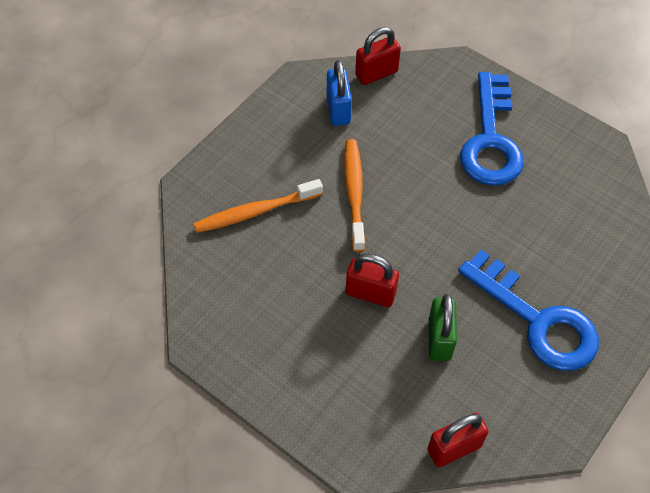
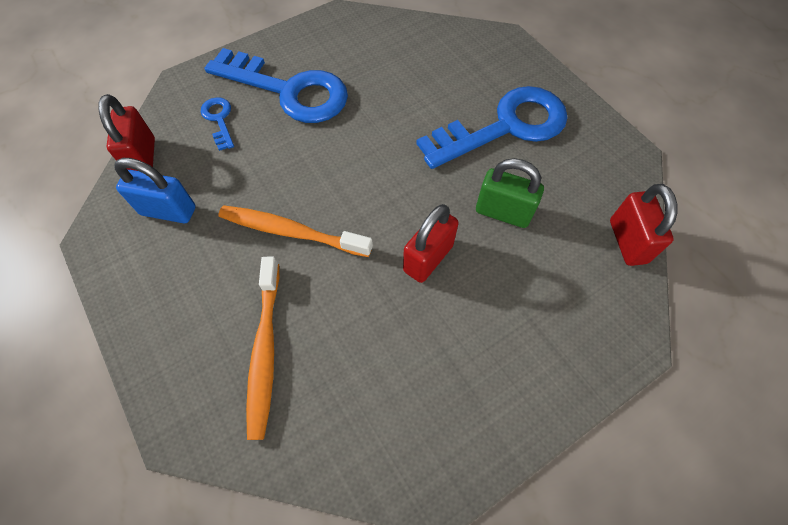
camera: 70 degrees left, 5 degrees up
none -> blue key [201,97,234,151]

